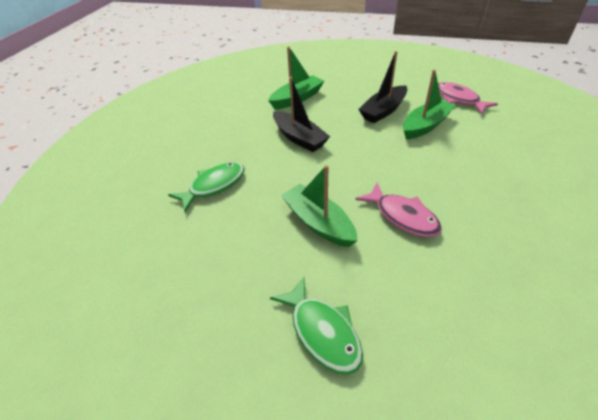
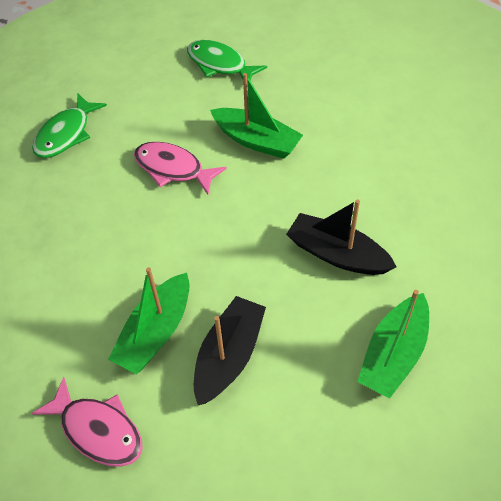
camera: 160 degrees right, 10 degrees up
green fish [168,162,245,212] -> green fish moved to [32,94,107,158]

